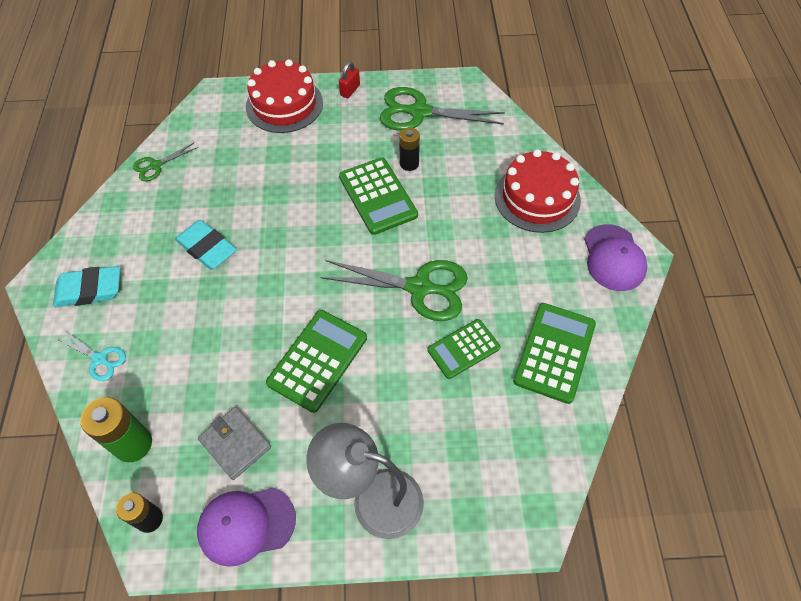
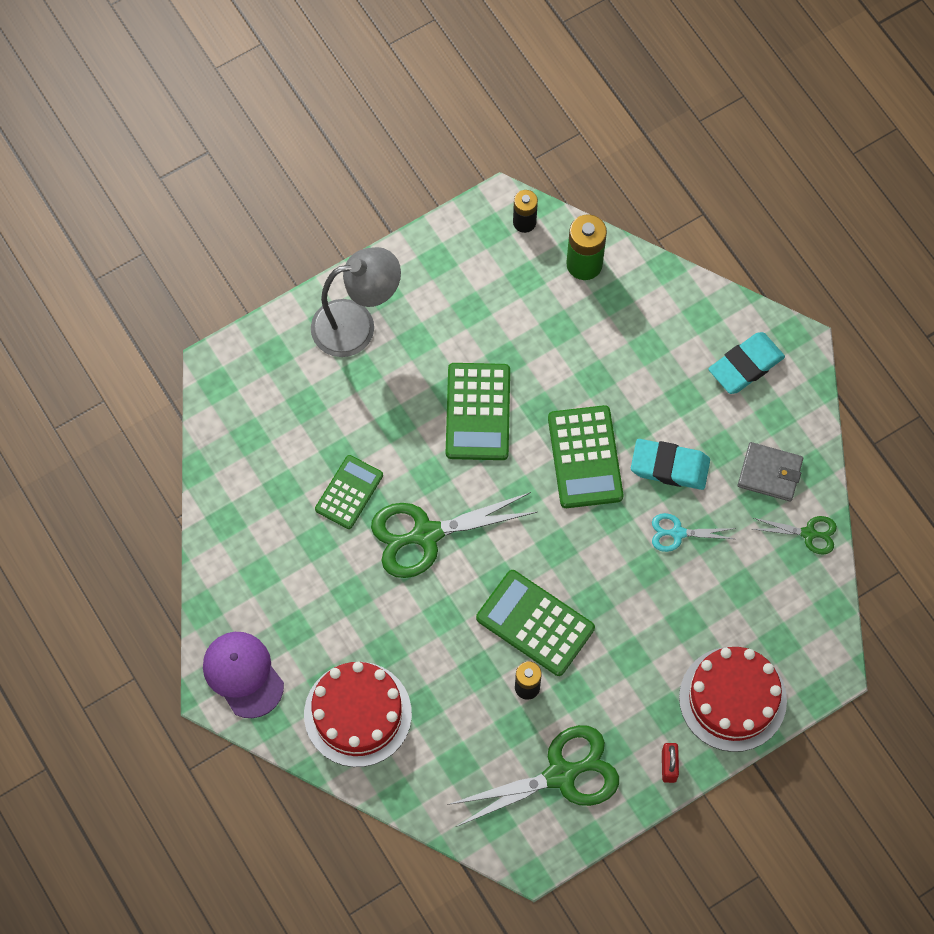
camera: 150 degrees right, 10 degrees up
turquoise scissors [57,331,126,381] -> turquoise scissors moved to [652,513,736,552]
green scissors [133,143,198,181] -> green scissors turned 75 degrees clockwise [753,516,837,554]
purple cap [197,487,296,567] -> none
grey wallet [198,407,271,480] -> grey wallet moved to [738,442,803,501]
green calculator [513,303,596,404] -> green calculator moved to [548,405,623,508]

